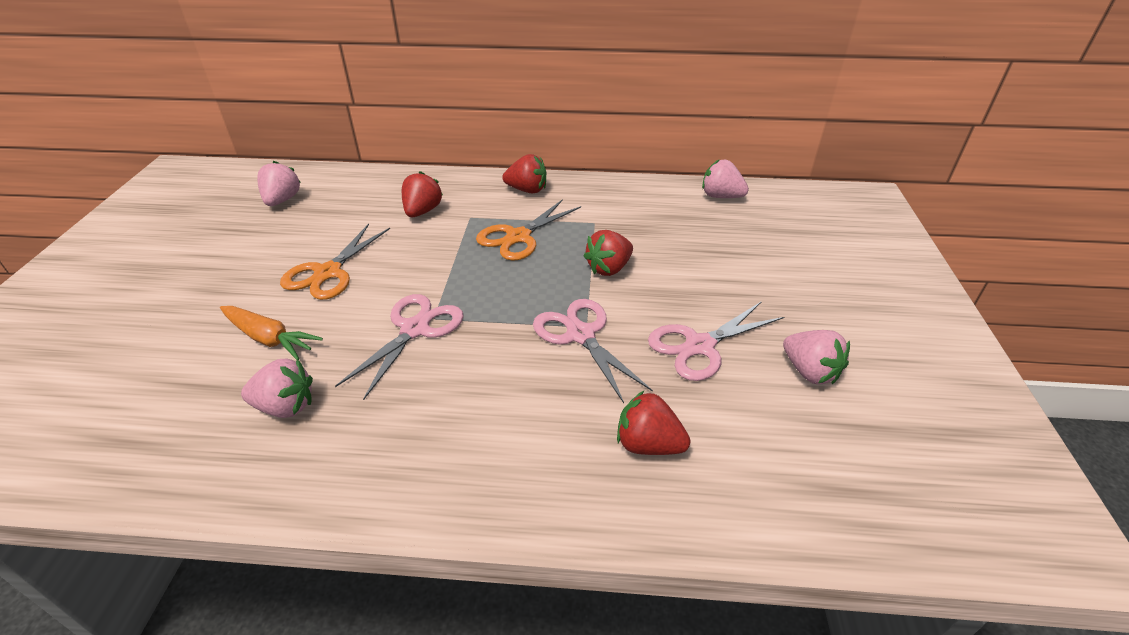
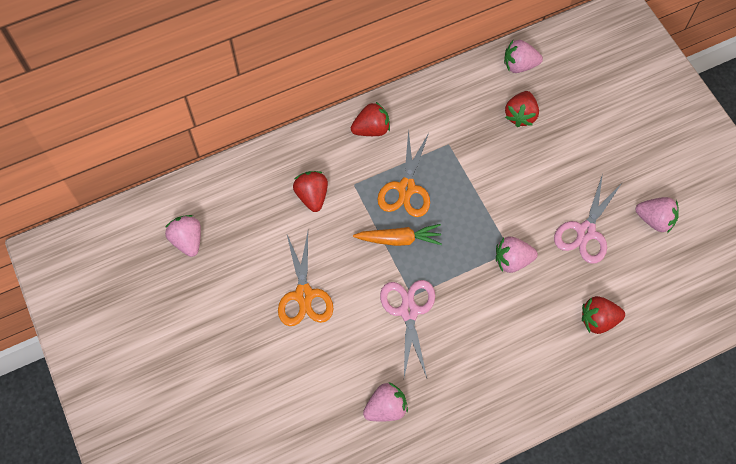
camera: 30 degrees left, 25 degrees up
orange carrot [220,306,323,360] -> orange carrot moved to [353,224,442,246]
pink scissors [533,299,653,403] -> pink strawberry [496,237,538,273]
red strawberry [584,230,633,276] -> red strawberry moved to [505,91,539,127]

